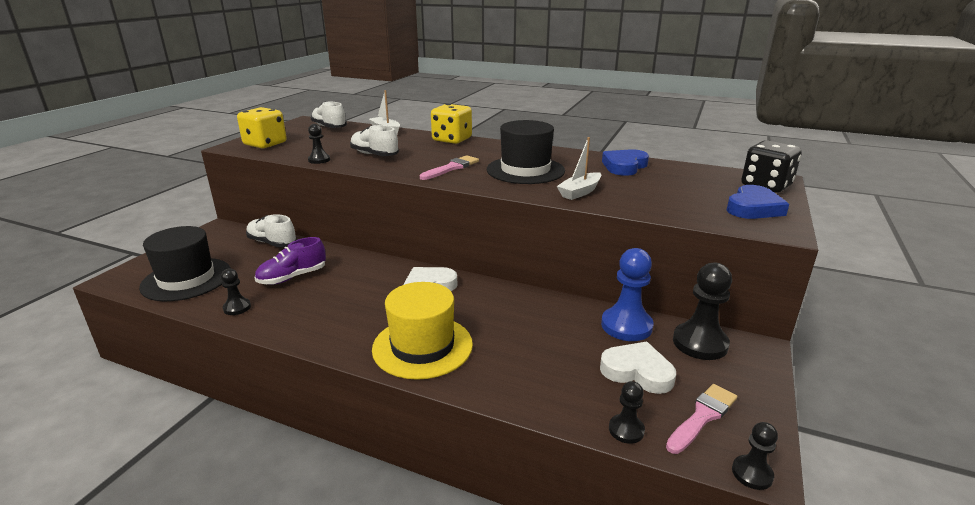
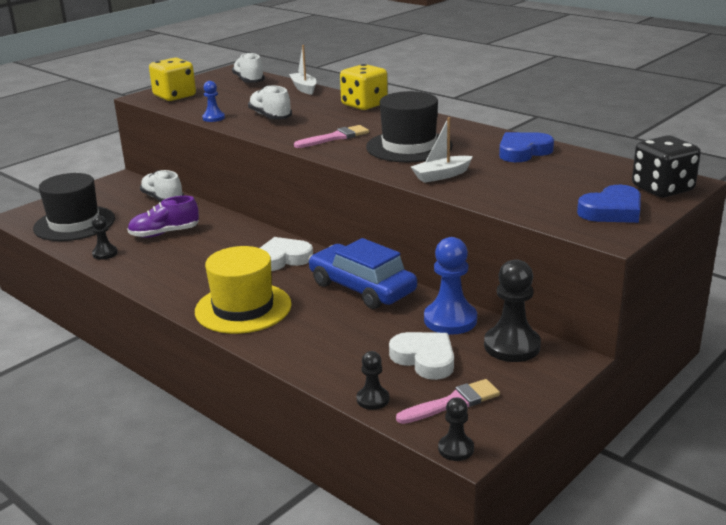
camera: 20 degrees right, 0 degrees up
black pawn [308,124,330,164] -> blue pawn [202,81,225,122]
none -> blue car [309,238,417,309]

